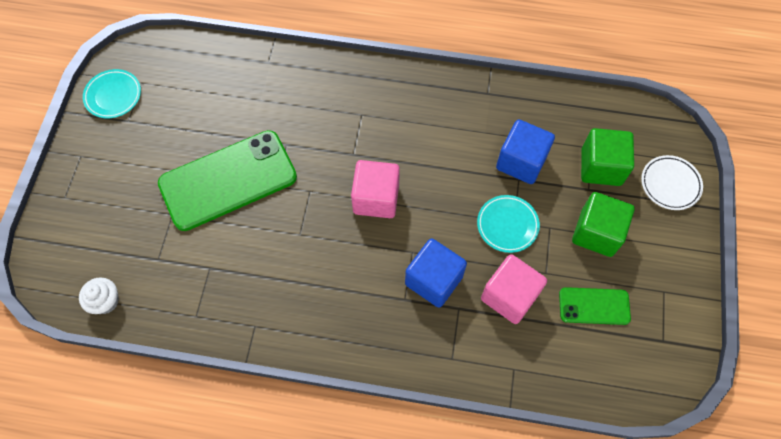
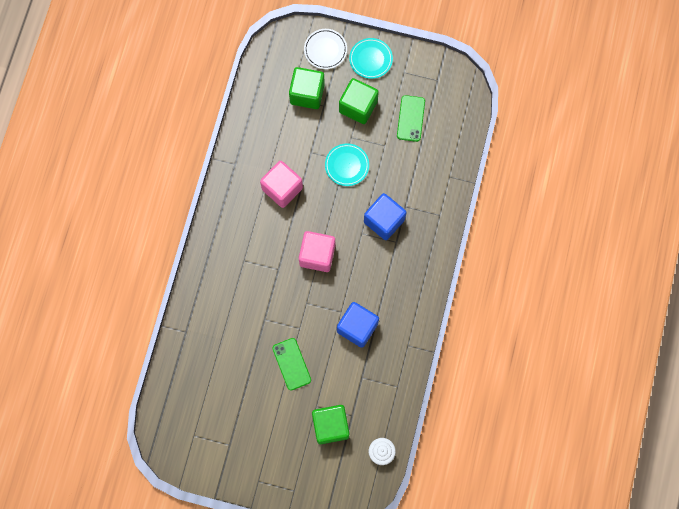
camera: 85 degrees left, 10 degrees up
turquoise plate [83,69,141,118] -> turquoise plate moved to [349,38,393,79]
green phone [158,130,297,231] -> green phone [272,338,311,390], size x0.50
pink cube [481,254,547,324] -> pink cube moved to [260,161,303,208]
blue cube [496,119,555,184] -> blue cube moved to [337,302,379,348]
none -> green cube [312,405,349,444]

